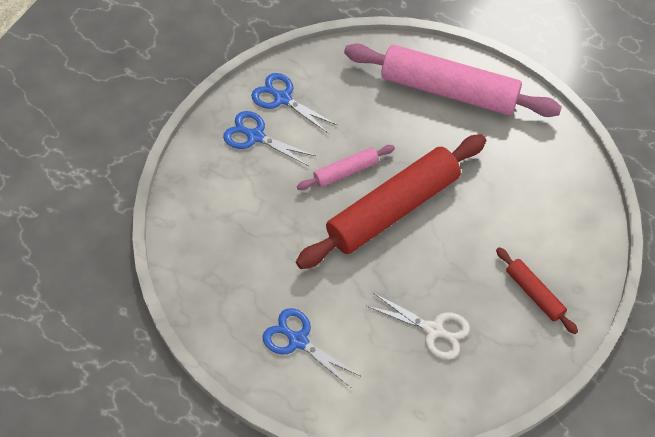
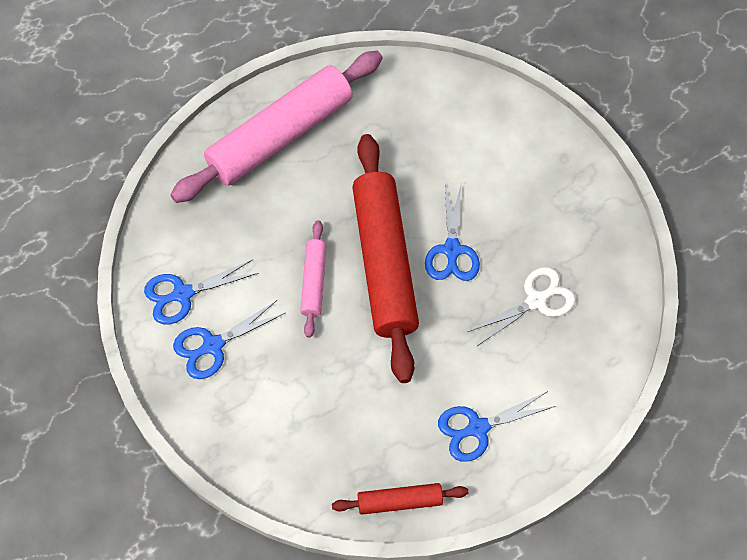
camera: 60 degrees left, 5 degrees up
red rolling pin [496,247,578,334] -> red rolling pin moved to [332,483,468,515]
none -> blue scissors [425,184,480,281]

